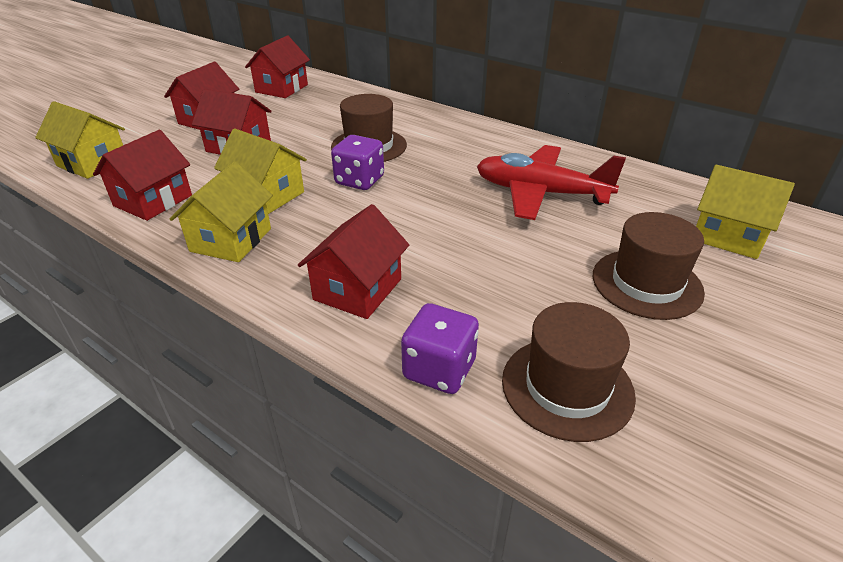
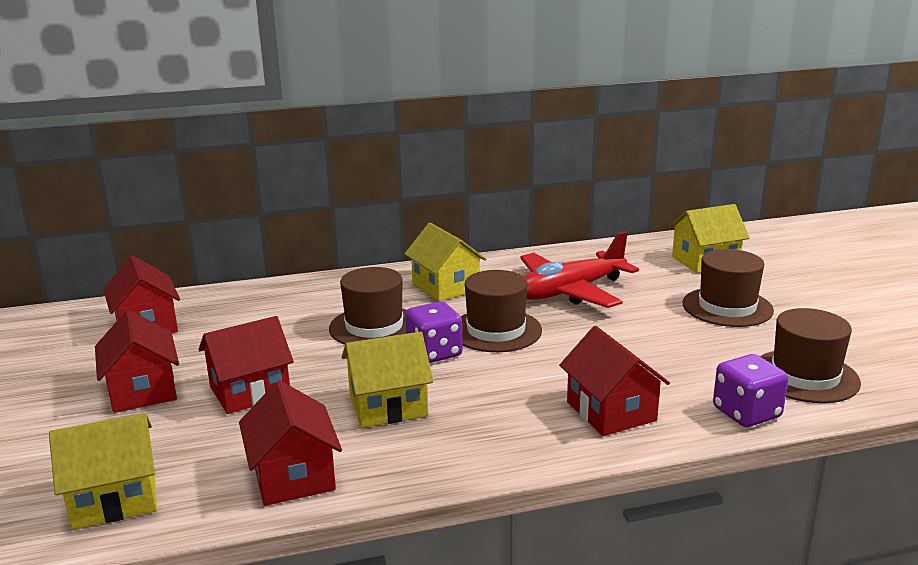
camera: 50 degrees left, 15 degrees down
yellow house [170,161,273,262] -> yellow house moved to [404,223,486,302]
none -> brown hat [461,270,542,352]

